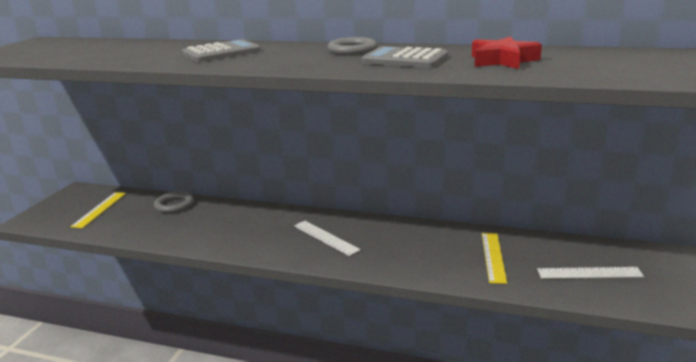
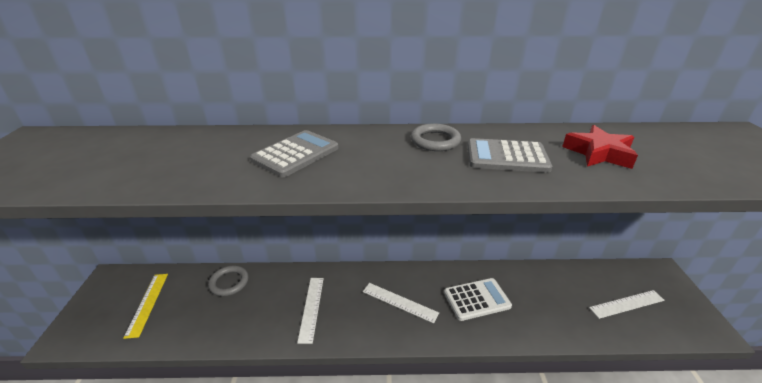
camera: 20 degrees left, 10 degrees up
yellow ruler [482,233,507,284] -> none
none -> white ruler [297,278,324,344]
none -> white calculator [444,278,512,321]

